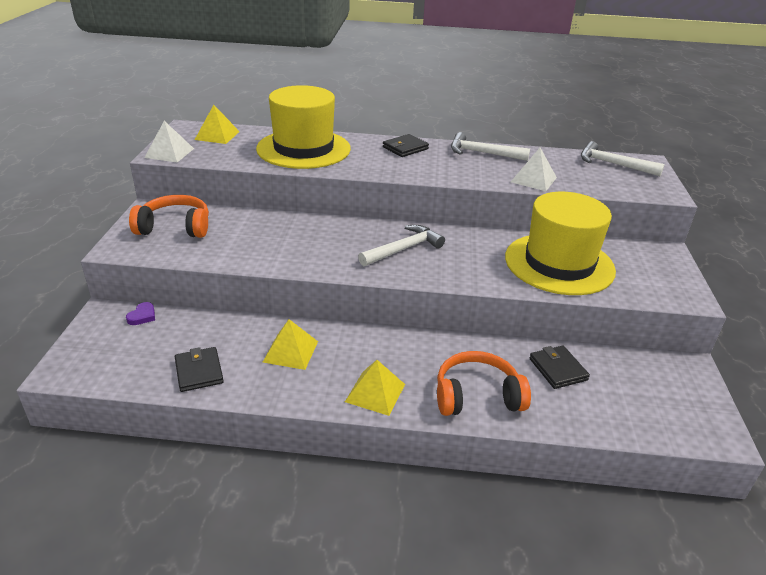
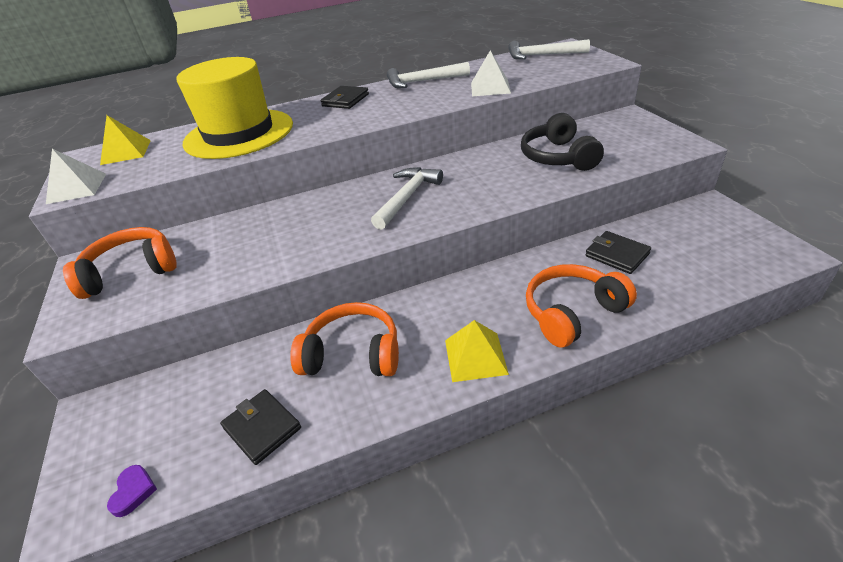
camera: 20 degrees left, 5 degrees up
purple heart [126,302,155,325] -> purple heart moved to [107,465,157,517]
yellow pyramid [263,319,318,370] -> orange headphones [290,302,399,376]
yellow hat [505,192,616,295] -> black headphones [521,113,604,171]

